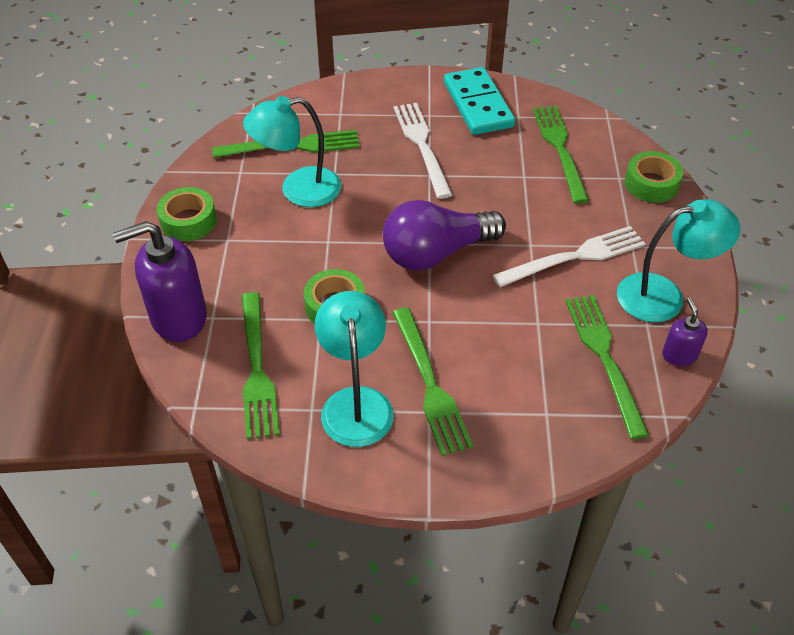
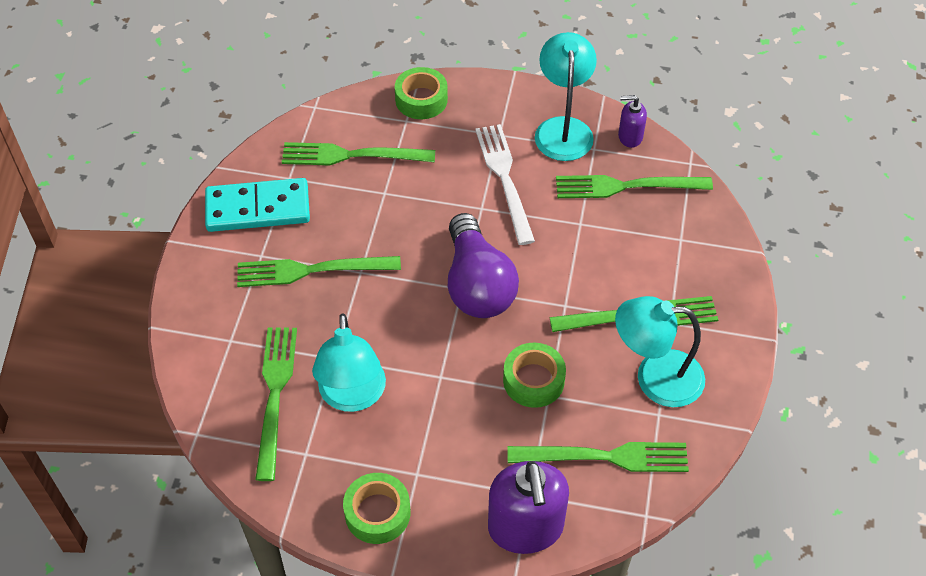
camera: 80 degrees left, 5 degrees up
white fork [394,103,452,199] -> green fork [237,256,401,287]

